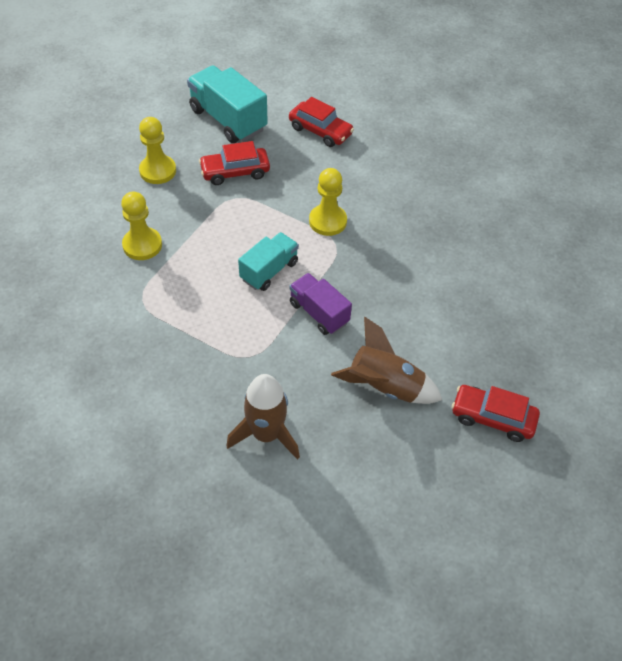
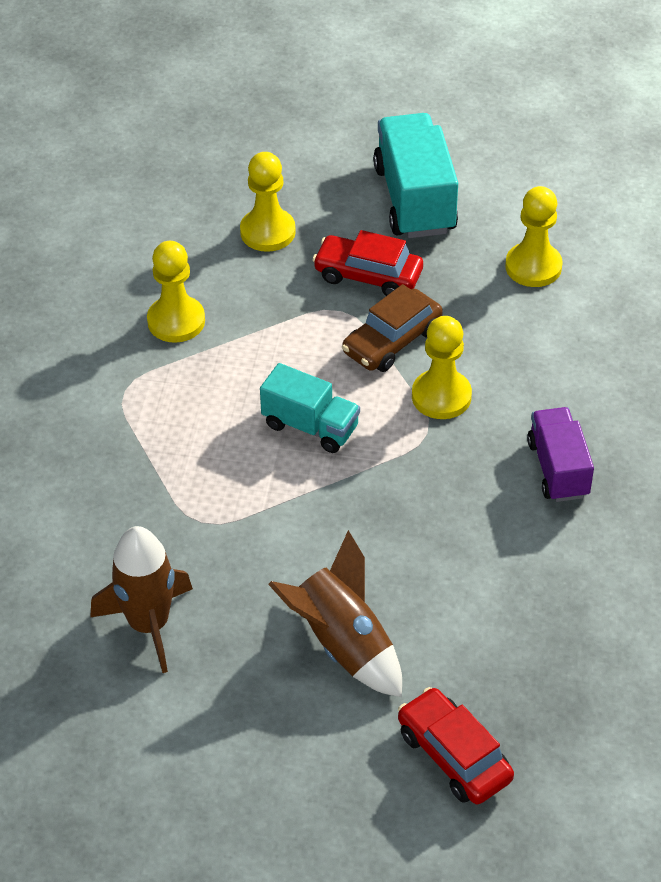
camera: 35 degrees right, 5 degrees down
turquoise truck [238,232,299,291] -> turquoise truck turned 45 degrees clockwise [260,363,360,453]
red car [289,97,354,147] -> yellow pawn [505,186,563,287]
purple truck [289,273,352,335] -> purple truck moved to [527,407,594,502]
none -> brown car [342,284,443,372]

